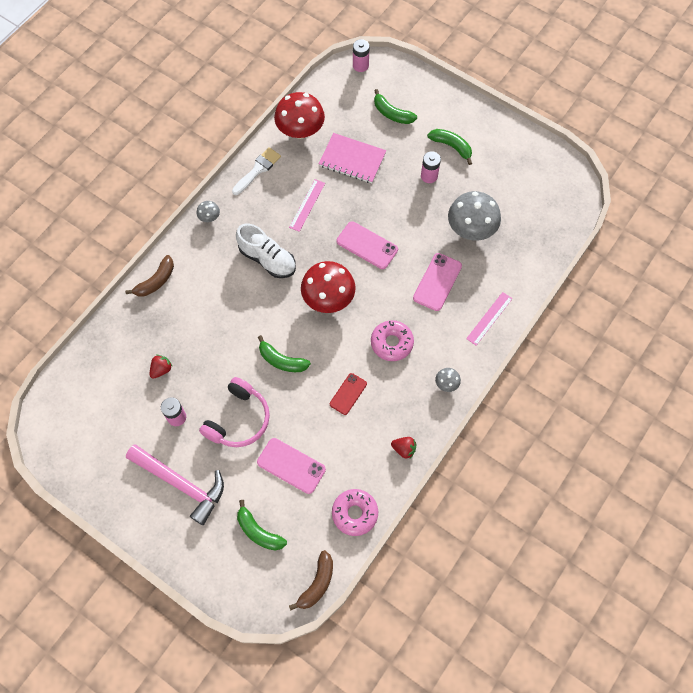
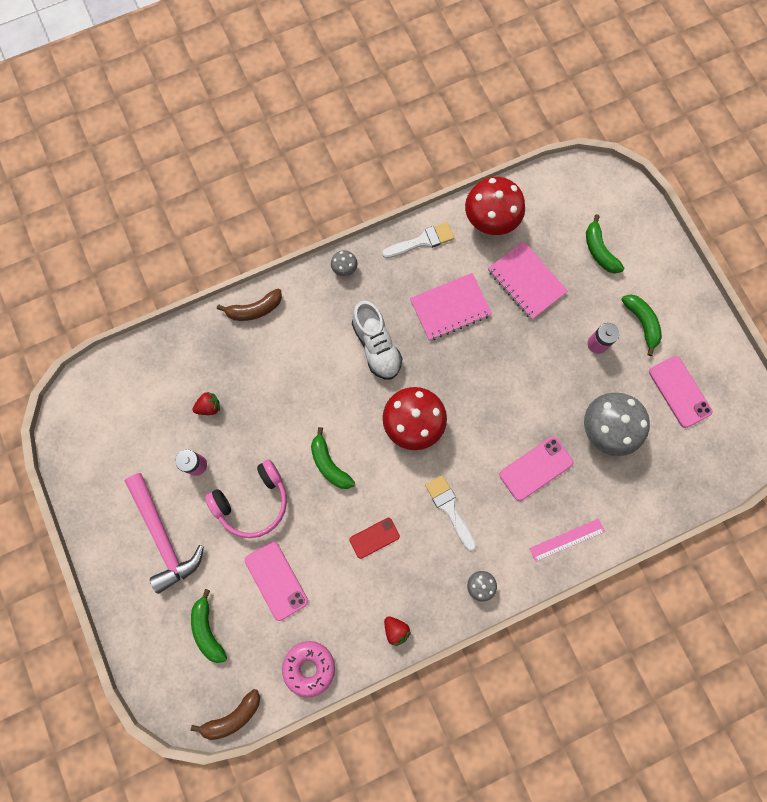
camera: 30 degrees right, 10 degrees up
pink ruler [289,179,325,232] -> pink notebook [410,273,492,341]
pink phone [337,221,398,269] -> pink phone moved to [649,356,712,428]
pink battery [353,39,370,72] -> none
pink donut [371,320,414,361] -> white brush [425,475,476,551]

